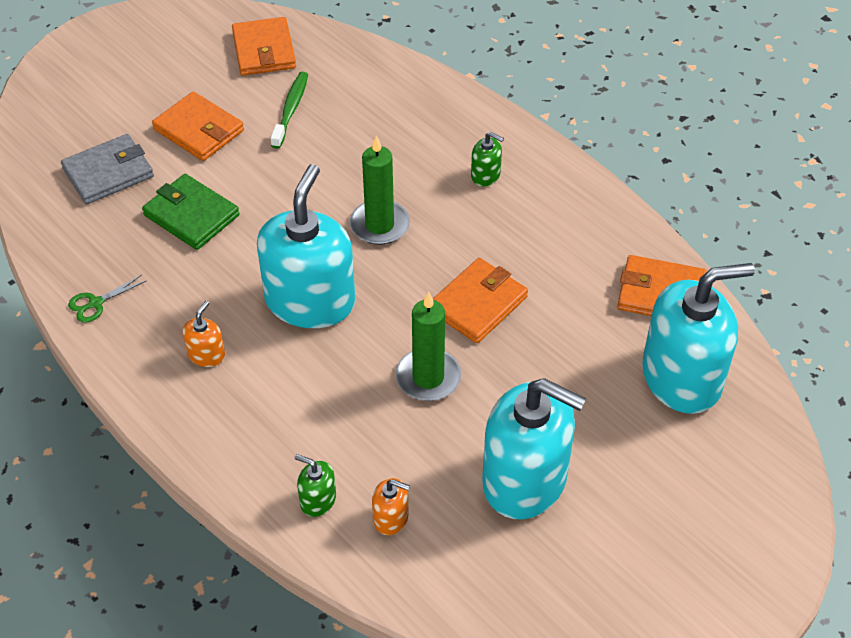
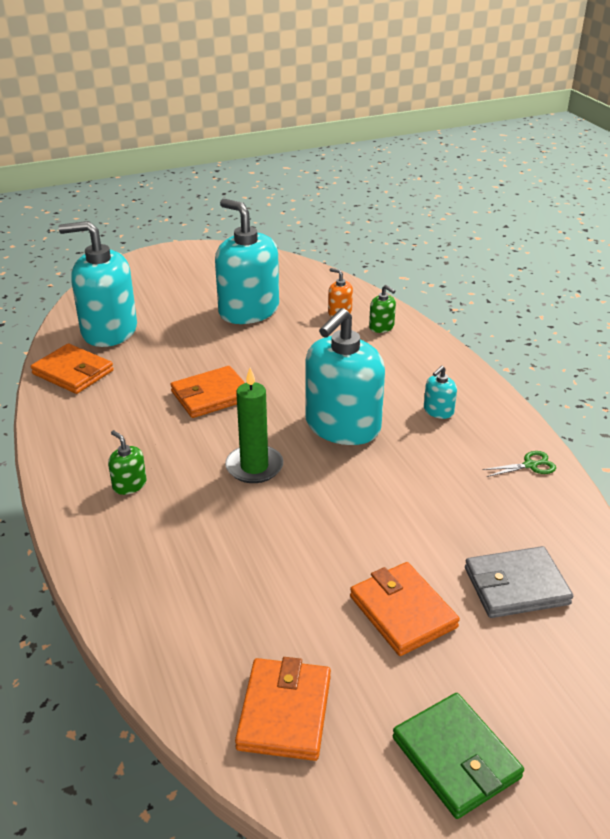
camera: 160 degrees left, 15 degrees down
green wallet [142,174,240,250] -> green wallet moved to [393,693,524,819]
orange soap dispenser [183,301,225,367] -> turquoise soap dispenser [424,366,457,419]
green toothbrush [271,72,308,149] -> none
green candle [395,292,461,401] -> none

